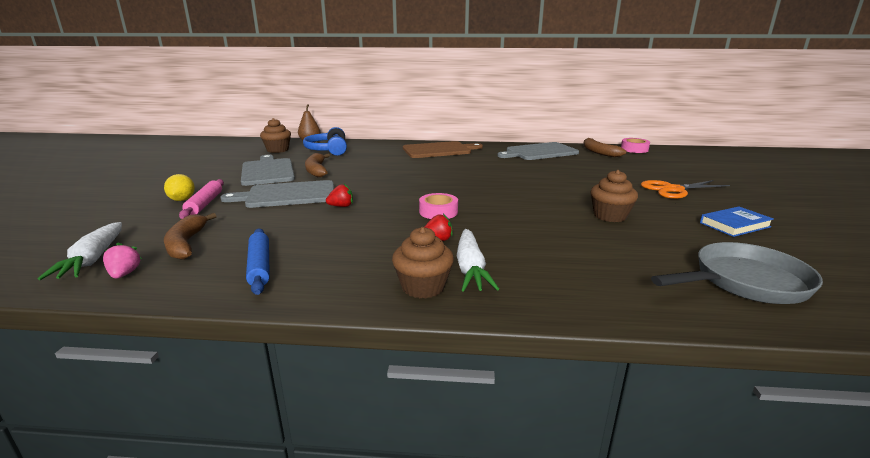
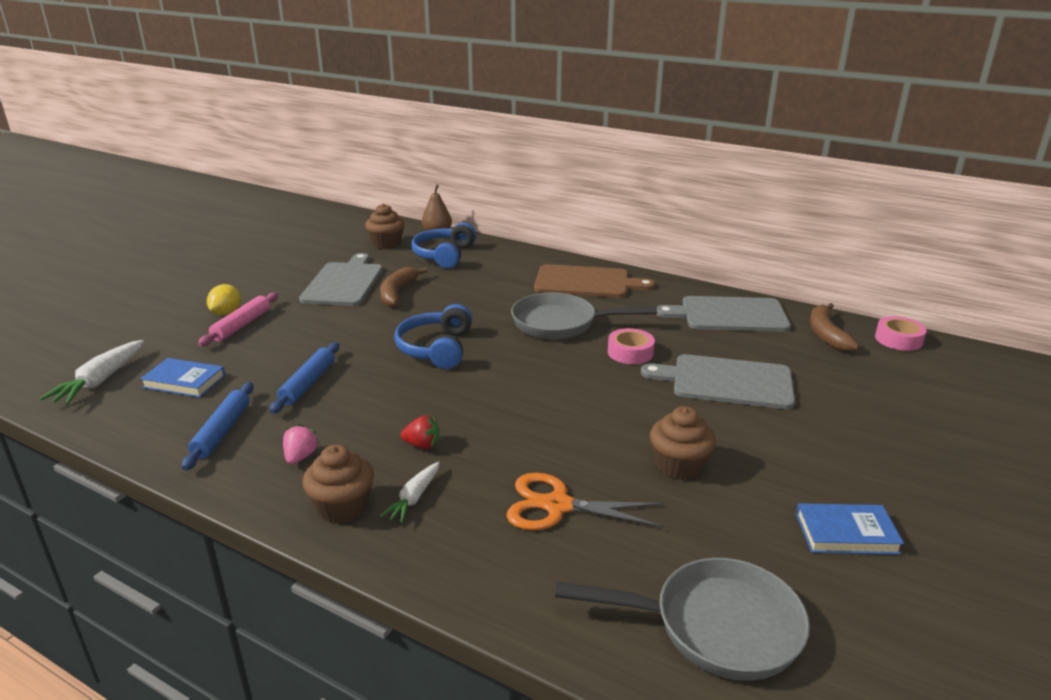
camera: 25 degrees right, 5 degrees up
pink strawberry [103,243,142,278] -> pink strawberry moved to [283,424,320,464]
brown banana [164,213,216,260] -> blue book [140,358,225,398]
grey cutting board [221,180,334,208] -> grey cutting board moved to [641,354,795,409]
red strawberry [326,184,353,207] -> none
pink tape [419,193,458,219] -> pink tape moved to [608,328,655,364]
white carrot [457,229,499,292] -> white carrot [380,462,439,523], size x0.63
orange scissors [641,180,730,199] -> orange scissors moved to [506,473,664,530]
none -> blue rolling pin [270,342,339,414]
none -> blue headphones [394,304,472,369]
none -> grey pan [511,293,657,340]

